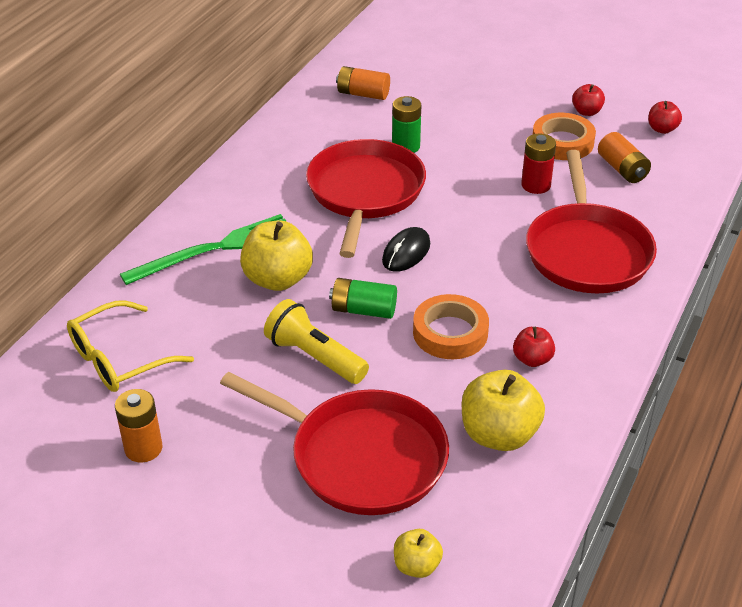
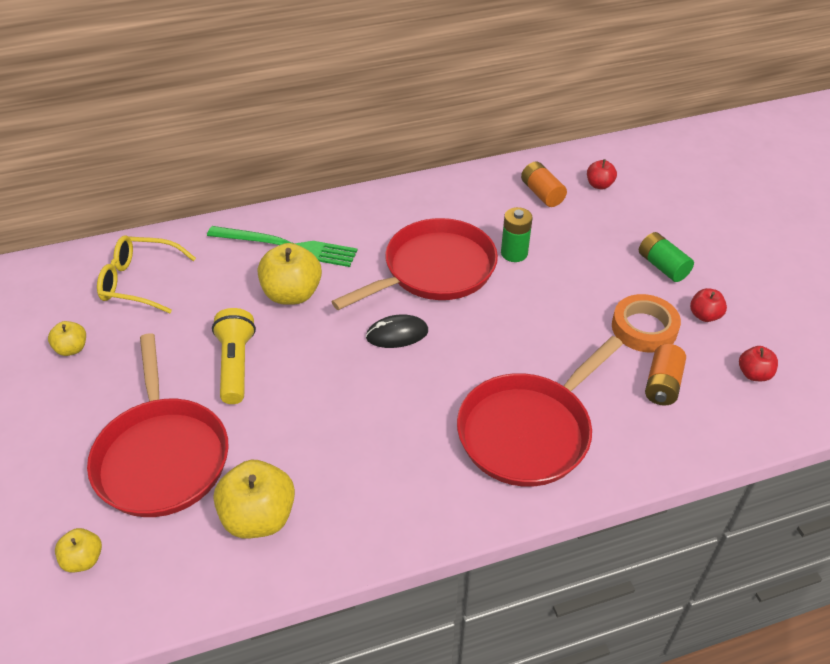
camera: 45 degrees right, 5 degrees up
orange battery [115,389,163,463] -> yellow apple [48,321,86,356]
green battery [329,278,397,319] -> green battery moved to [639,232,694,282]
orange tape [413,294,489,359] -> none
red apple [513,327,555,367] -> red apple moved to [587,159,617,189]
red battery [521,134,556,194] -> none

